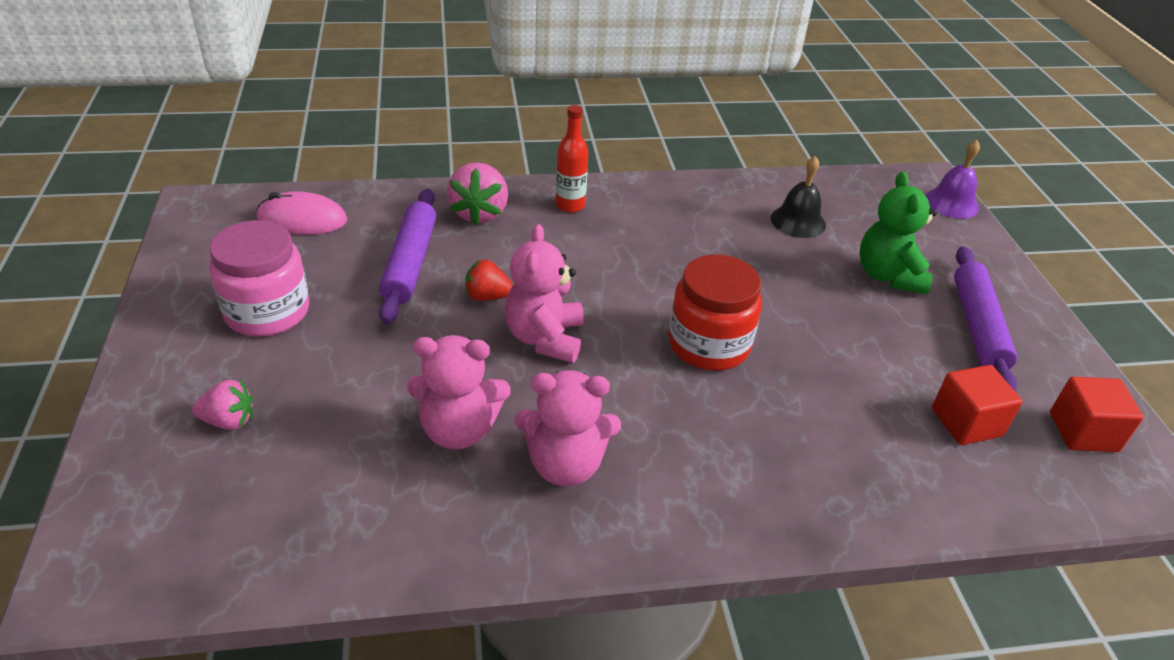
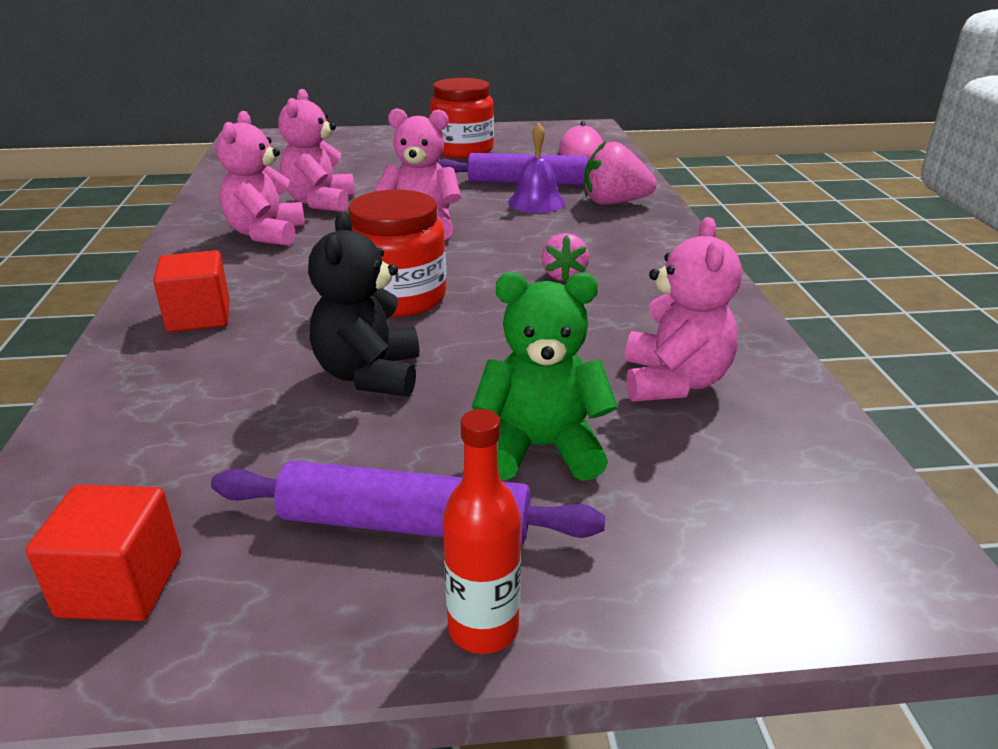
camera: 95 degrees right, 10 degrees down
pink strawberry [192,380,253,430] -> pink strawberry moved to [541,233,589,282]
pink jar [209,220,309,336] -> red jar [430,78,494,158]
red strawberry [465,259,513,301] -> none
red bottle [555,105,589,213] -> red bottle moved to [443,409,521,654]
black bell [771,156,826,238] -> pink teddy bear [625,217,741,402]
purple bell [925,140,980,219] -> purple bell moved to [508,123,565,213]
red cube [932,365,1023,445] -> red cube moved to [153,250,230,332]
none -> black teddy bear [308,212,419,397]

